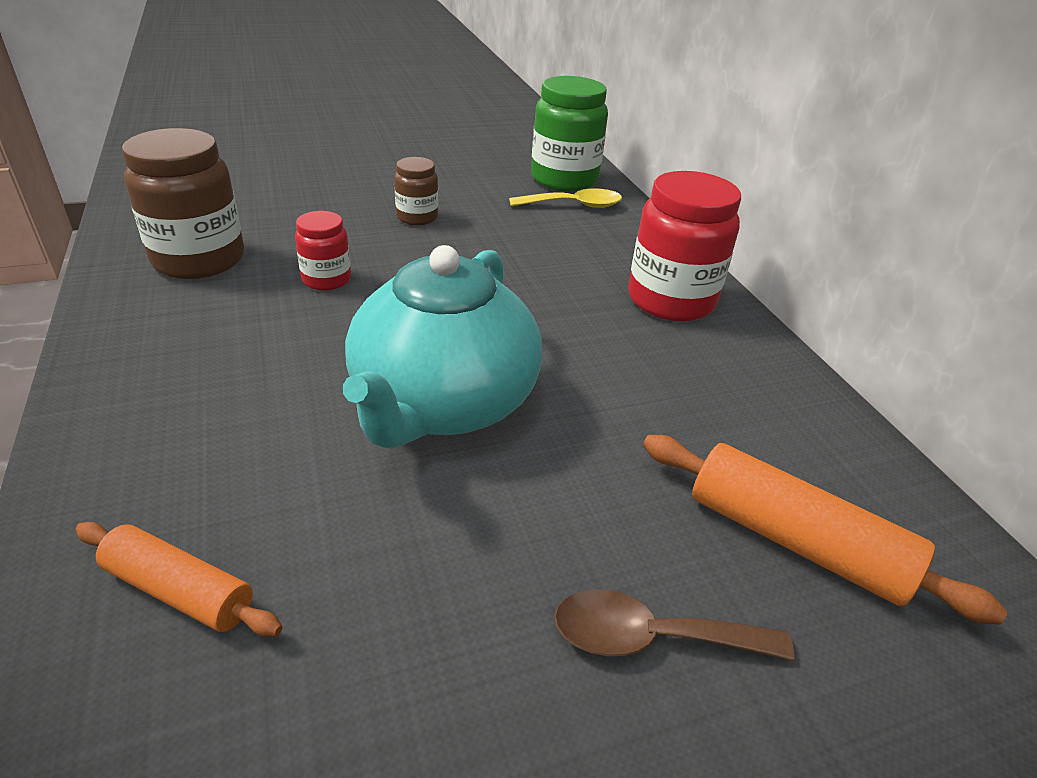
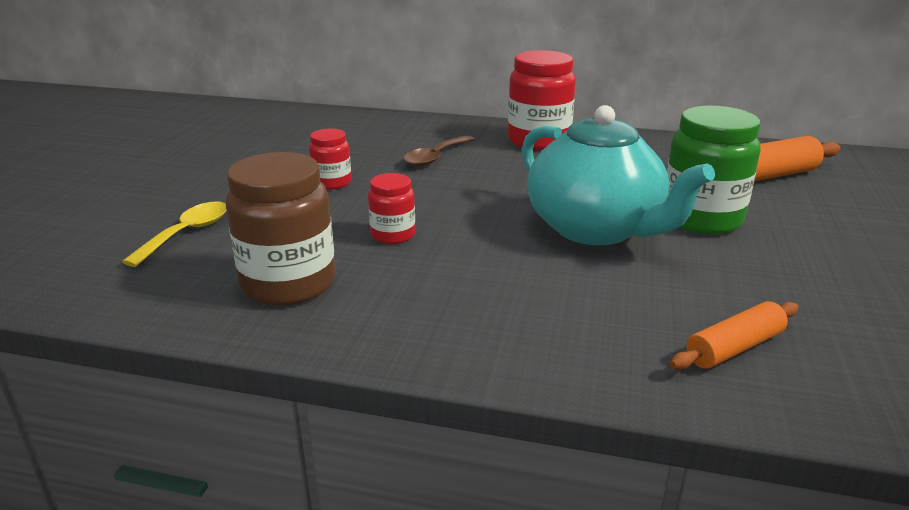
camera: 55 degrees left, 10 degrees down
brown jar [394,157,438,225] -> red jar [309,129,351,189]
yellow spoon [509,188,622,208] -> yellow spoon moved to [122,201,227,267]
green jar [531,76,608,192] -> green jar moved to [667,106,761,235]
brown spoon [554,590,795,661] -> brown spoon moved to [403,135,475,167]

